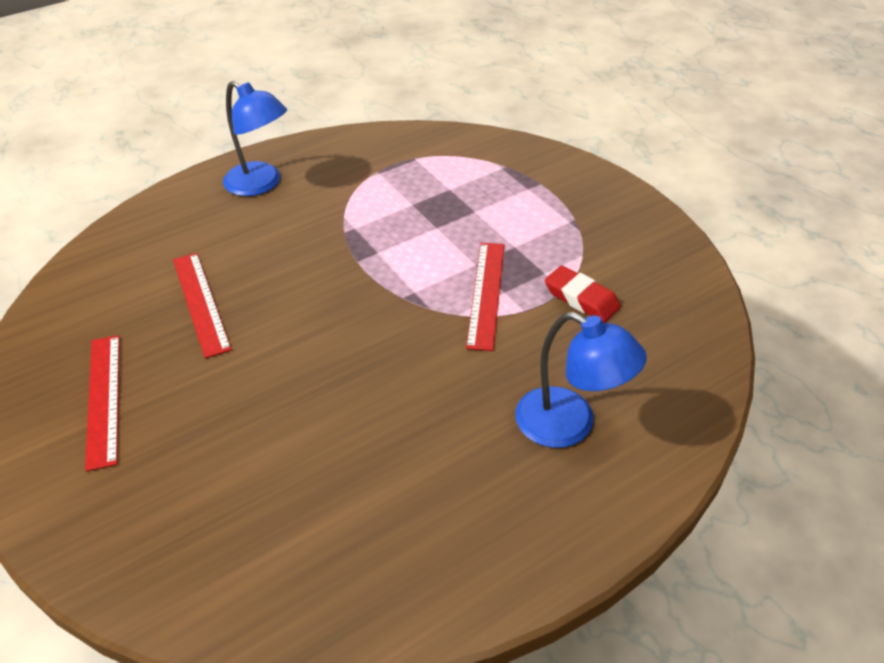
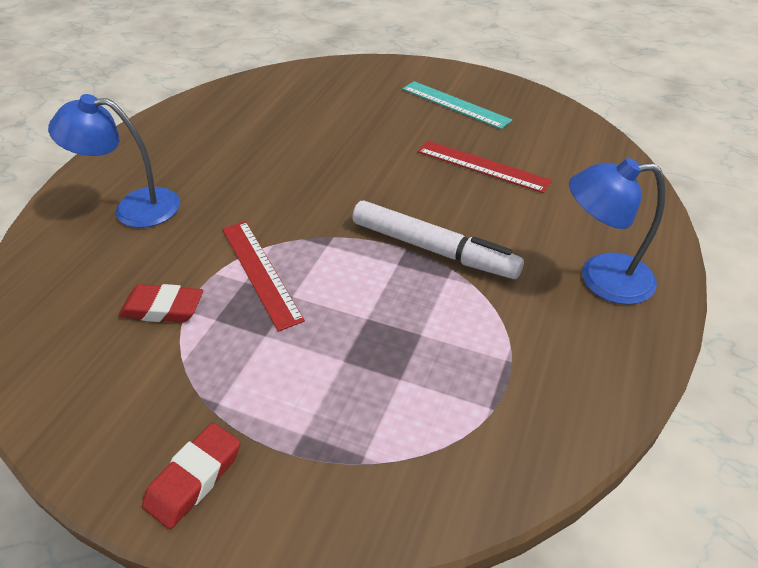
camera: 145 degrees right, 0 degrees up
red ruler [85,335,120,472] -> turquoise ruler [402,81,512,129]
none -> red eraser [142,423,240,529]
none -> white marker [352,201,524,279]

